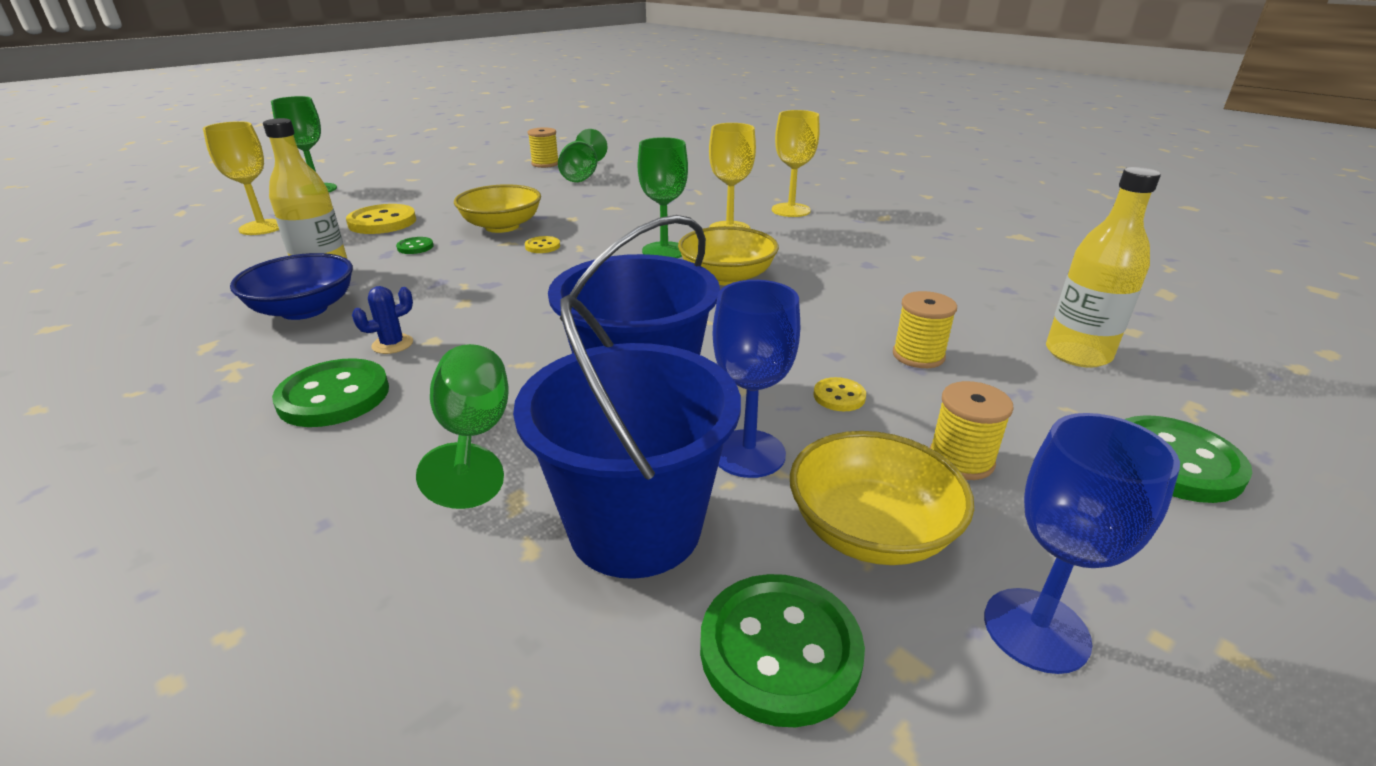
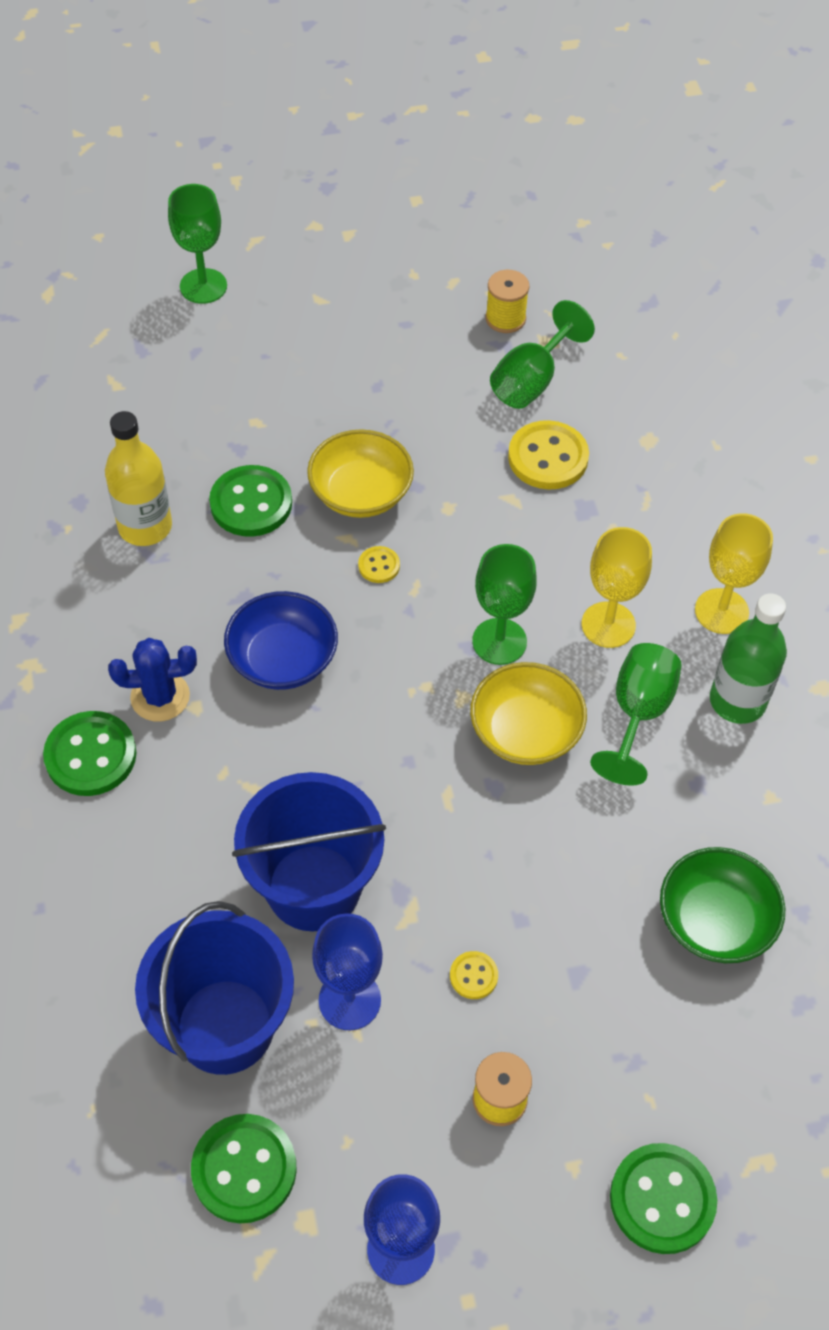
camera: 30 degrees right, 25 degrees up
yellow goblet [203,121,279,235] -> none
blue bowl [230,253,353,320] -> blue bowl moved to [224,591,338,690]
yellow button [346,204,416,234] -> yellow button moved to [508,420,589,489]
blue cactus [352,286,413,354] -> blue cactus [108,638,197,722], size x1.55
green button [396,237,434,254] -> green button [209,465,292,537], size x2.02
green goblet [416,344,509,509] -> green goblet moved to [590,643,682,786]
yellow bowl [790,431,974,565] -> none
yellow spool [893,291,957,368] -> none
yellow bottle [1046,167,1161,368] -> none
none -> green bowl [660,847,785,963]
none -> green bottle [710,593,787,724]

